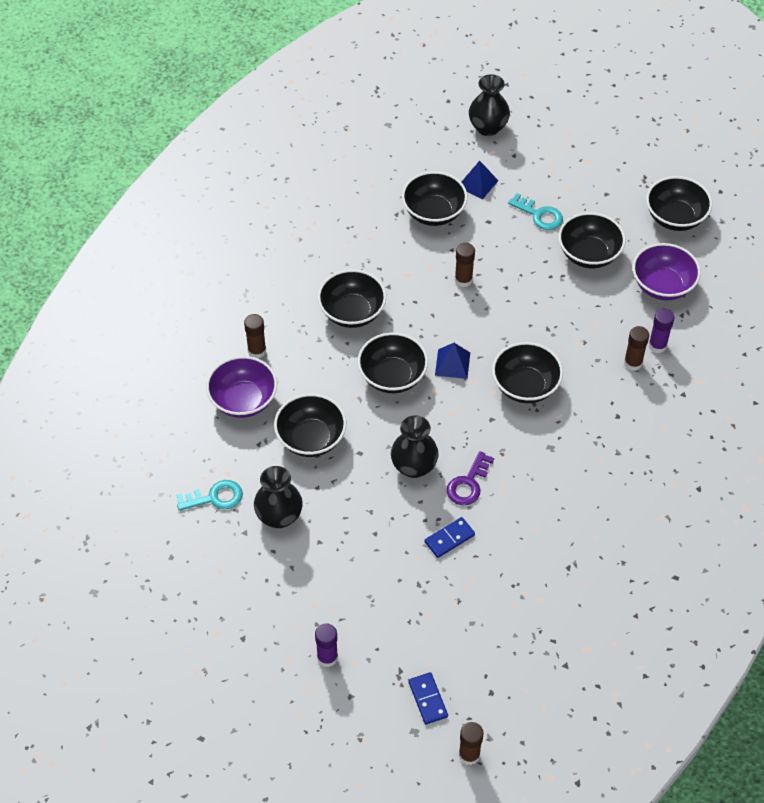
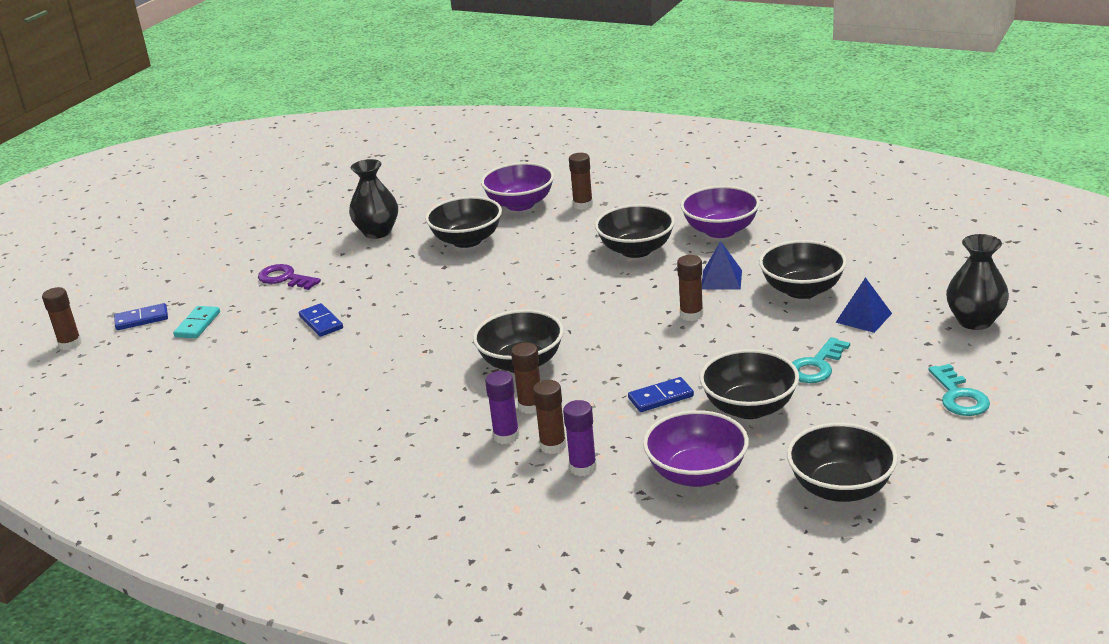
camera: 95 degrees right, 25 degrees down
turquoise key [176,480,243,511] -> turquoise key moved to [928,364,990,416]
purple glue stick [315,623,338,667] -> purple glue stick moved to [485,371,519,444]
black bowl [357,332,428,393] -> none
black vase [391,415,439,478] -> none
blue pyramid [435,343,470,379] -> blue pyramid moved to [702,241,742,290]
purple key [447,451,494,505] -> purple key moved to [258,264,321,290]
none -> turquoise domino [173,306,220,338]
none -> brown glue stick [511,342,540,414]
none -> blue domino [628,377,694,412]
none -> purple bowl [680,186,760,238]

